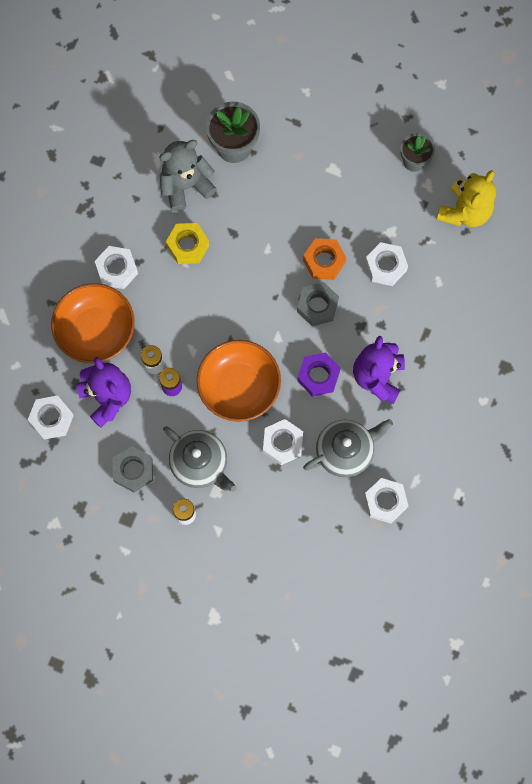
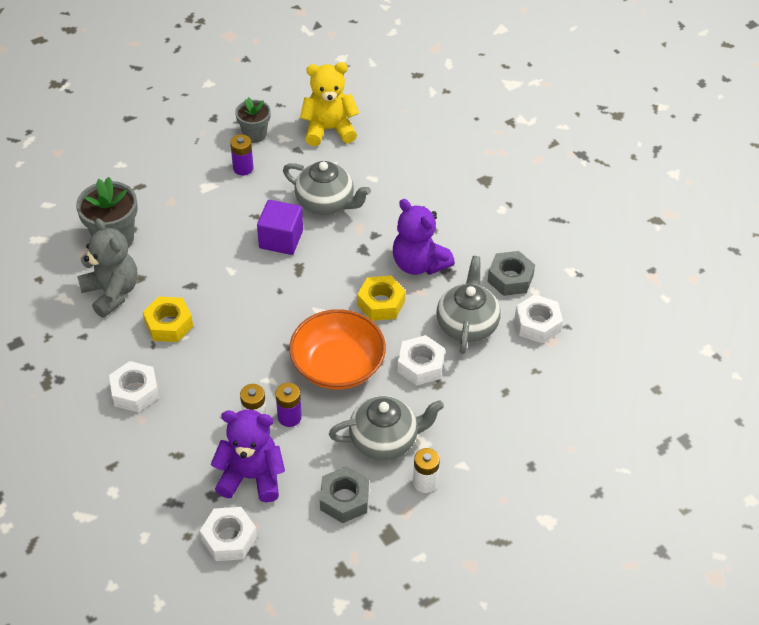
camera: 55 degrees left, 25 degrees down
orange bowl [51,283,135,363] -> none
grey teddy bear [159,140,217,211] -> grey teddy bear turned 135 degrees clockwise [77,218,138,318]
grey nut [297,282,339,327] -> grey nut moved to [487,251,535,296]
purple nut [297,352,341,397] -> yellow nut [357,276,405,321]
orange nut [303,238,346,280] -> purple cube [257,200,303,255]
white nut [365,242,408,286] -> grey teapot [283,161,371,215]
yellow teddy bear [436,170,496,227] -> yellow teddy bear turned 75 degrees counterclockwise [300,62,359,146]
none -> purple battery [230,134,254,176]

